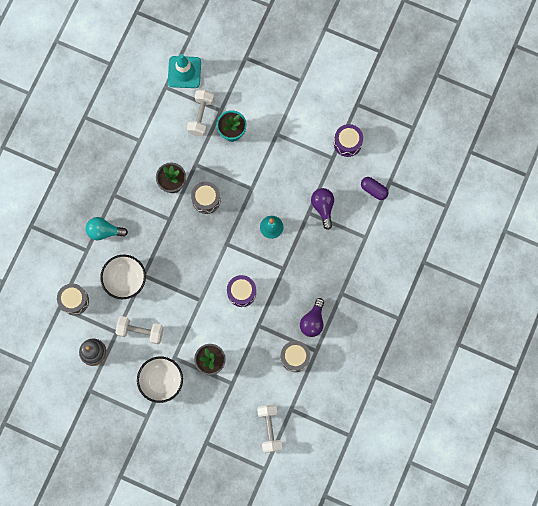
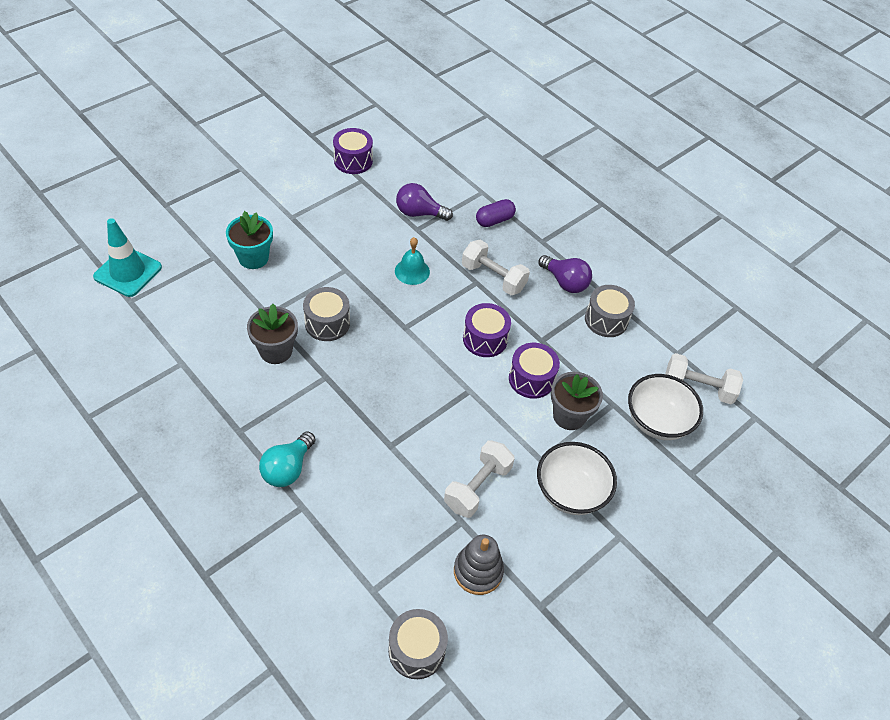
camera: 70 degrees left, 25 degrees down
grey drum [57,284,89,315] -> grey drum moved to [388,609,448,679]
white bowl [100,255,146,299] -> white bowl moved to [628,374,703,440]
white dumbbell [187,90,214,136] -> white dumbbell moved to [462,240,530,295]
purple capsule [361,177,389,200] -> purple capsule moved to [476,199,516,227]
none -> purple drum [509,343,560,399]

